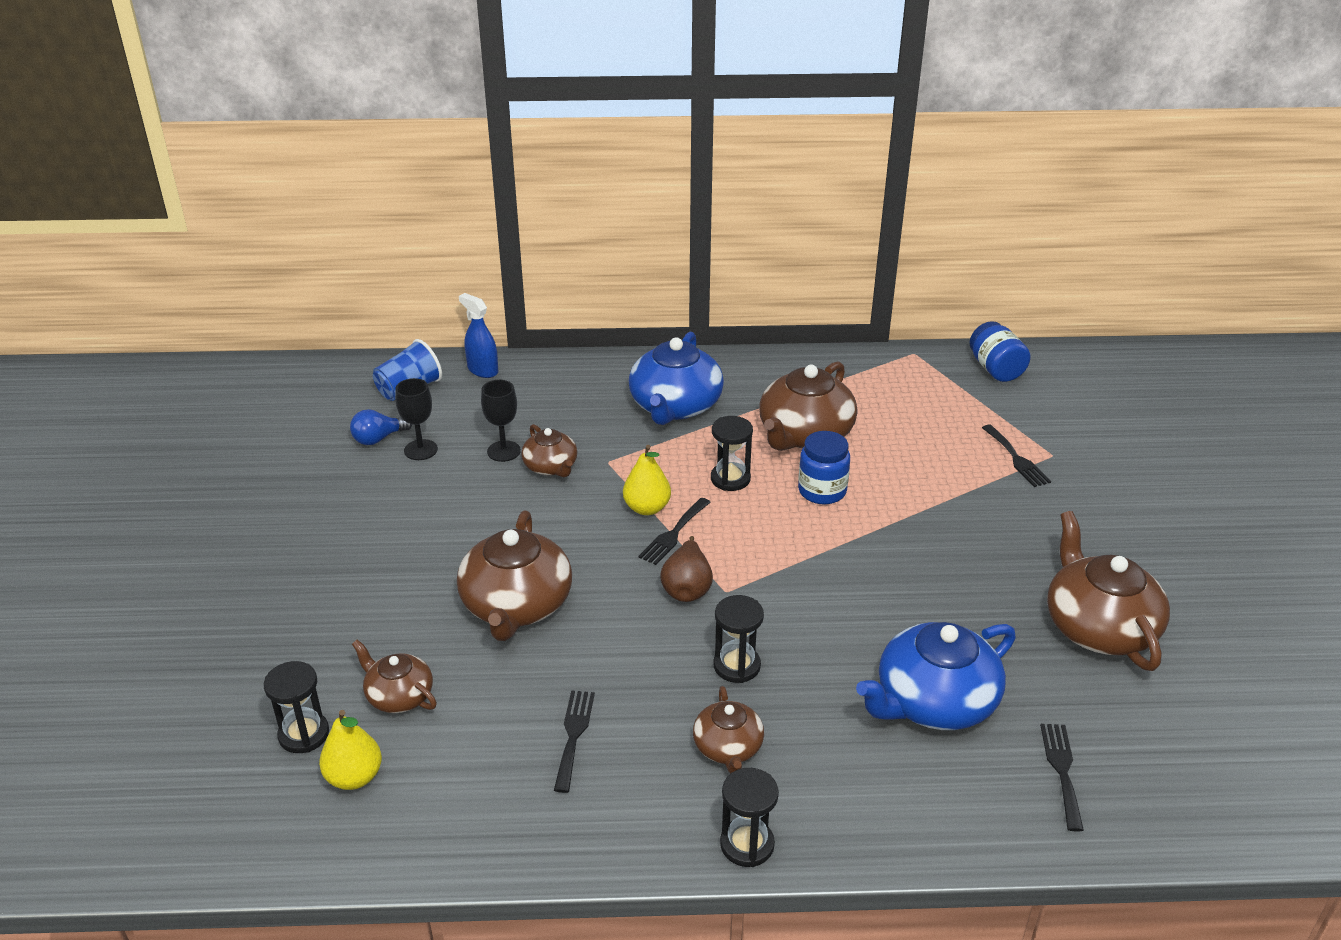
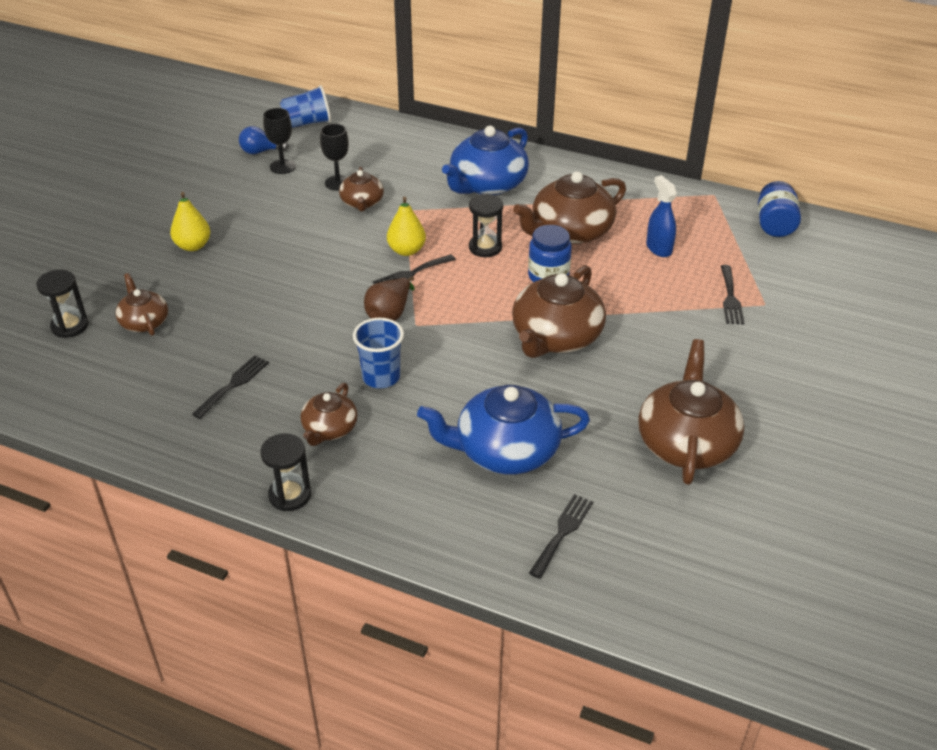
camera: 25 degrees right, 5 degrees up
yellow pear [319,710,382,790] -> yellow pear moved to [170,192,210,251]
brown teapot [457,511,572,641] -> brown teapot moved to [512,265,606,358]
blue spray bottle [459,293,498,378] -> blue spray bottle moved to [646,175,677,257]
black hourglass [713,595,764,683] -> blue cup [353,318,404,388]

